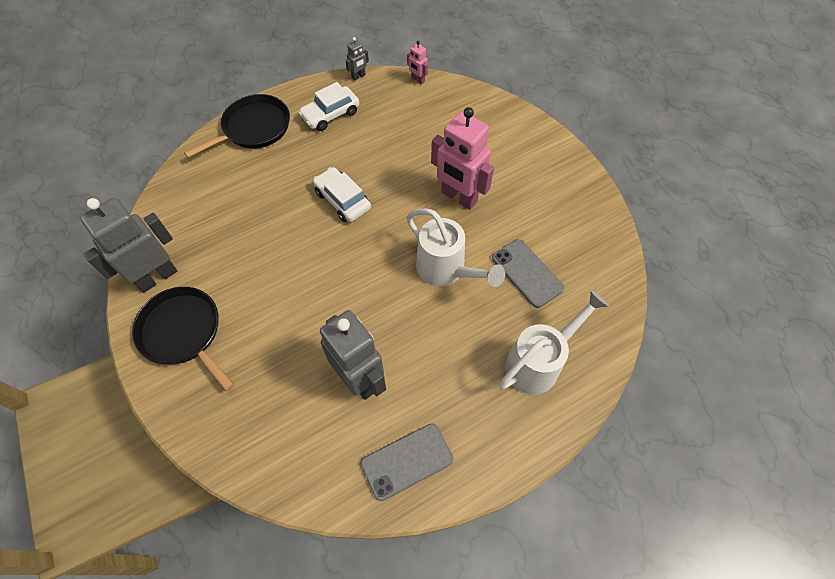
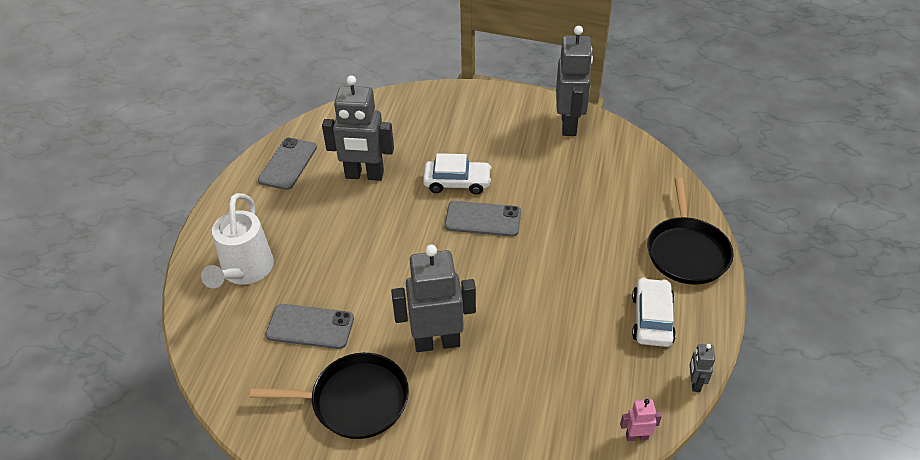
camera: 135 degrees right, 15 degrees down
black pan [132,287,234,391] -> black pan moved to [250,353,409,439]
white car [313,167,371,222] -> white car moved to [423,153,492,194]
white watering can [406,209,505,287] -> none
pink robot [431,107,494,210] -> grey robot [391,245,476,352]
none -> grey phone [445,201,521,237]

